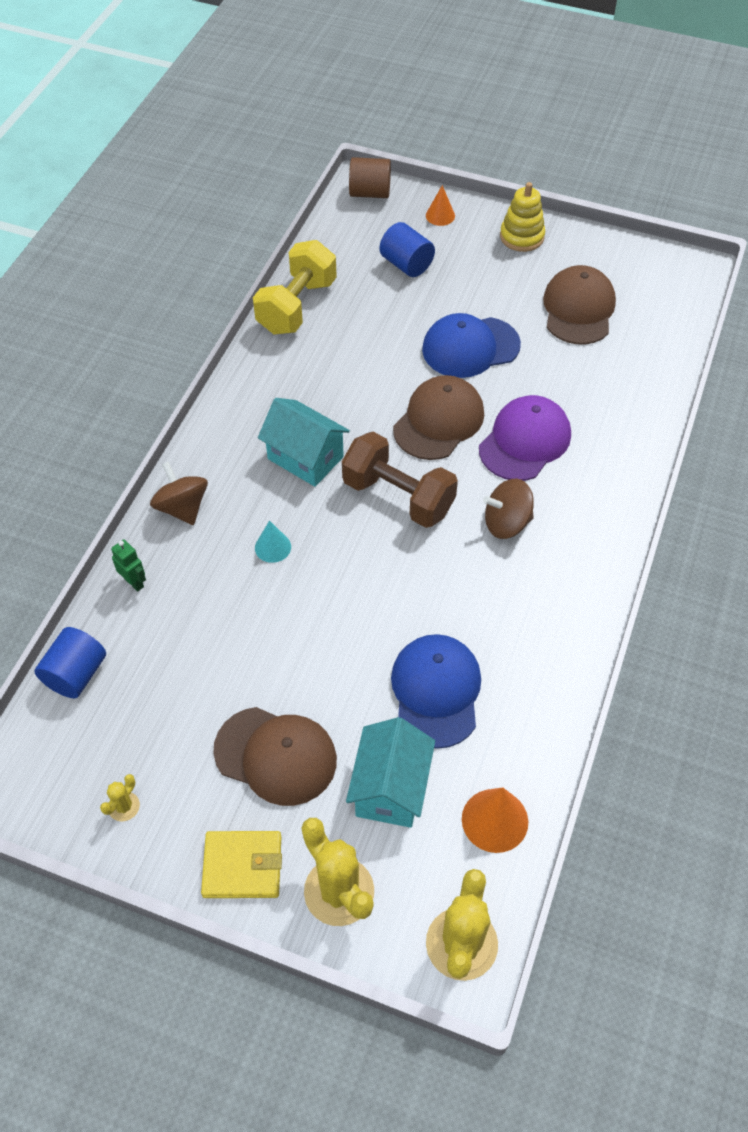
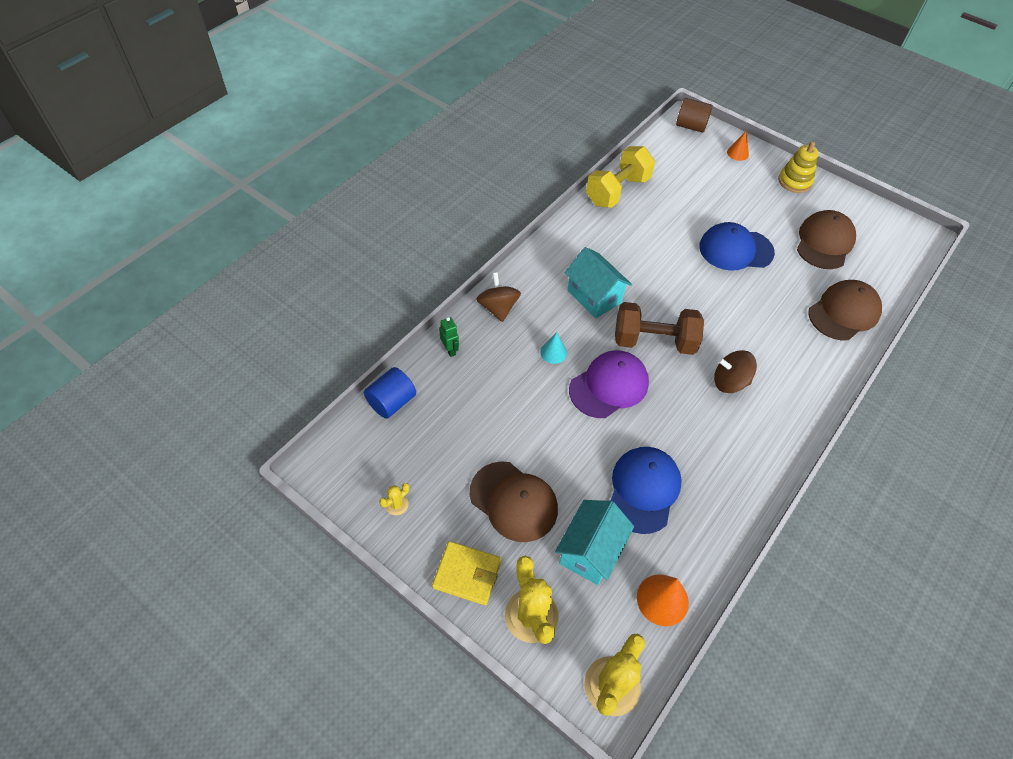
camera: 15 degrees right, 0 degrees up
brown dumbbell [342,432,458,528] -> brown dumbbell turned 45 degrees counterclockwise [615,302,704,355]
blue cylinder [380,222,435,277] -> none
brown cap [393,375,484,460] -> brown cap moved to [808,280,882,340]
purple cap [479,395,571,481] -> purple cap moved to [569,350,649,418]

